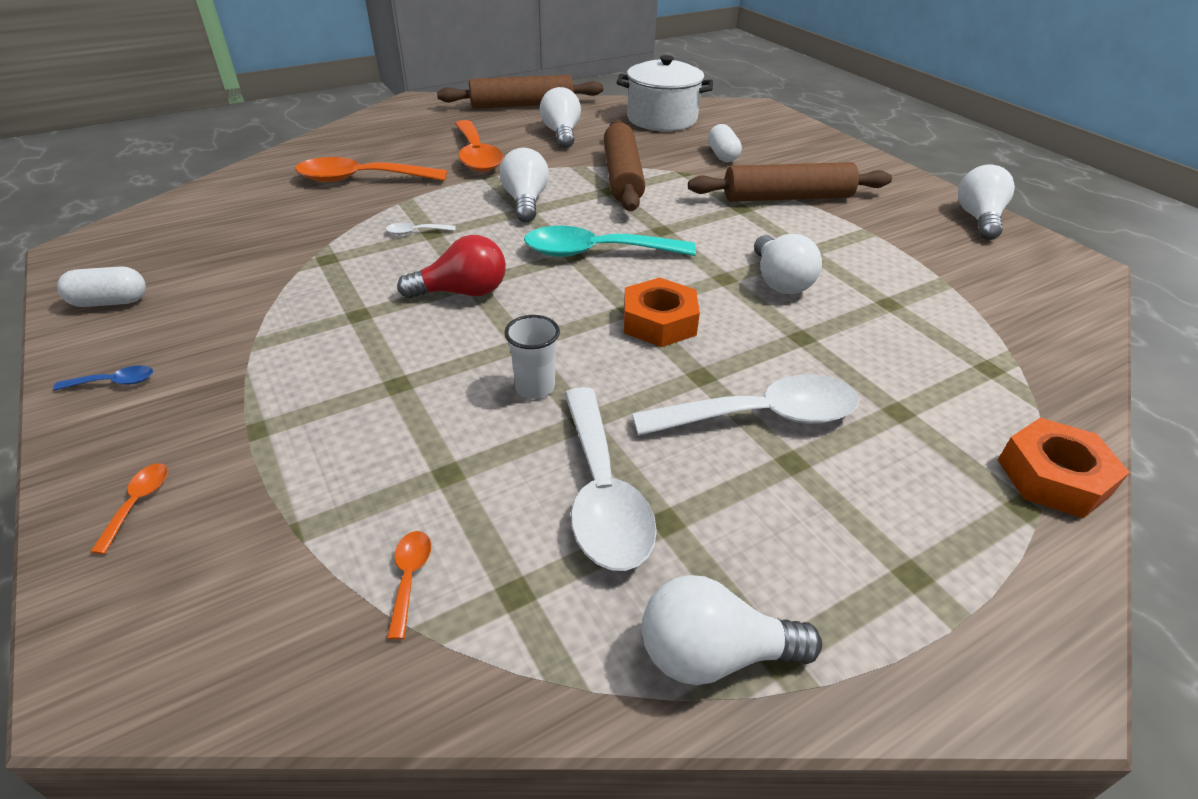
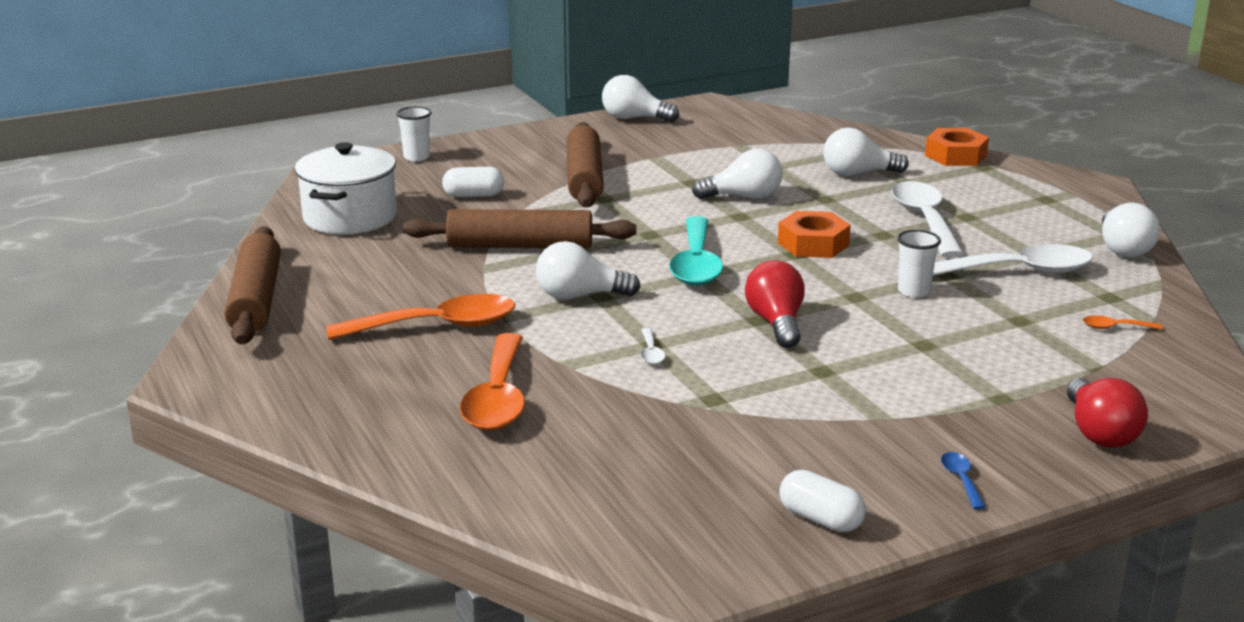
camera: 85 degrees left, 15 degrees down
white capsule [57,266,146,307] -> white capsule turned 45 degrees counterclockwise [779,470,866,532]
orange spoon [90,463,168,554] -> red light bulb [1067,378,1148,448]
white light bulb [540,87,581,148] -> white light bulb moved to [823,128,909,176]
none -> white cup [396,106,432,161]

